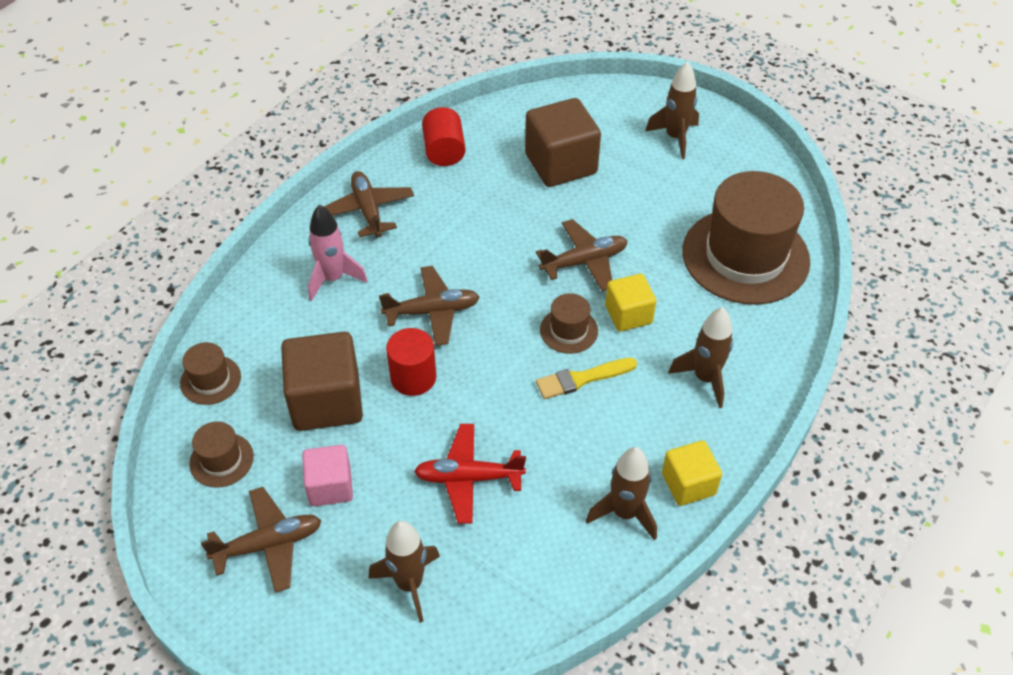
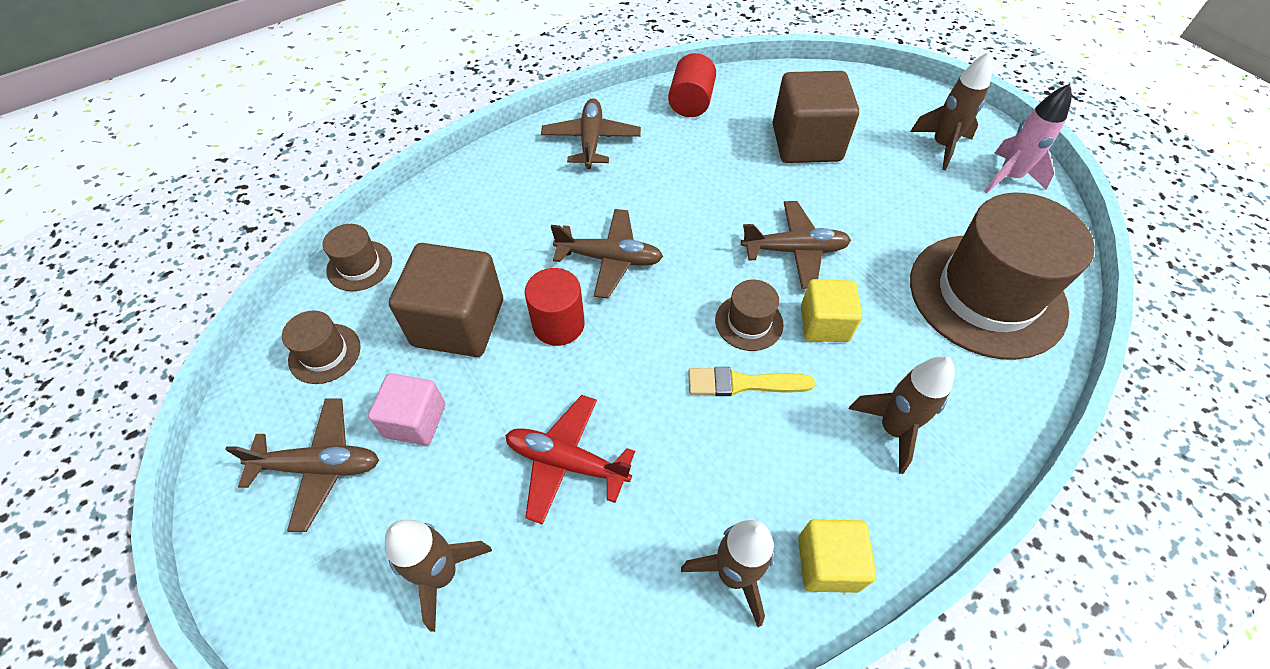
camera: 20 degrees right, 5 degrees up
pink rocket [308,205,368,301] -> pink rocket moved to [984,84,1072,193]

